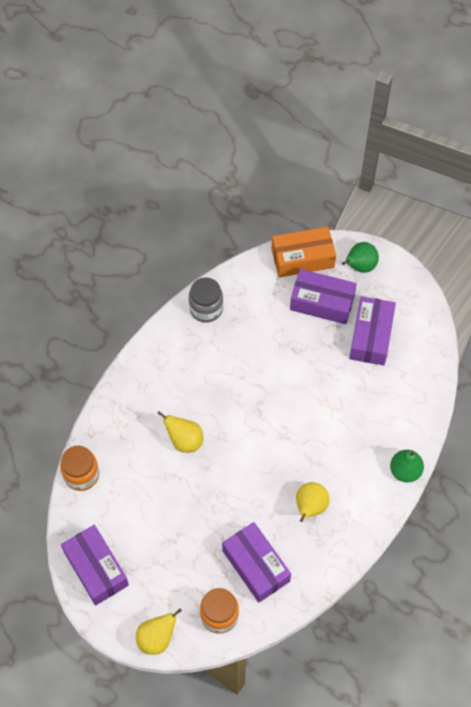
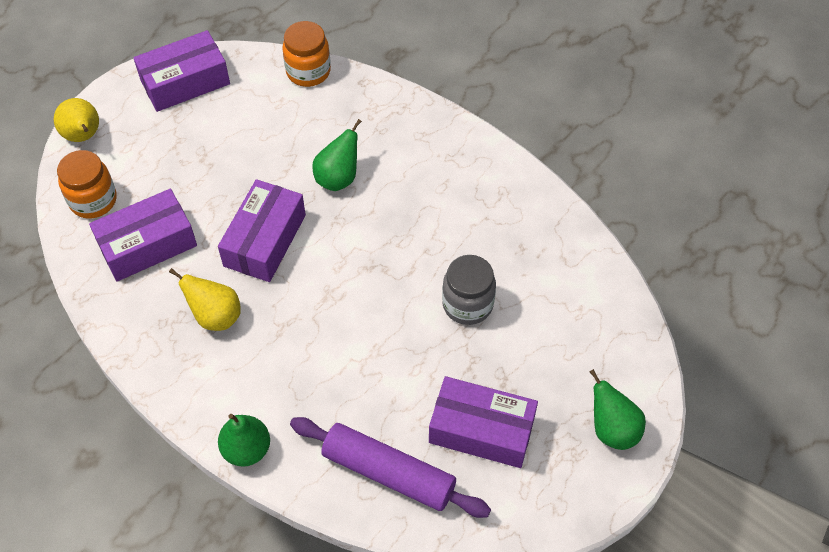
camera: 95 degrees right, 5 degrees down
yellow pear [157,411,203,453] -> green pear [312,119,362,191]
grey jar [189,277,223,323] -> grey jar moved to [442,255,496,325]
orange box [272,227,336,278] -> none
purple box [290,269,357,324] -> purple box moved to [218,179,306,282]
none -> purple rolling pin [290,417,491,518]

